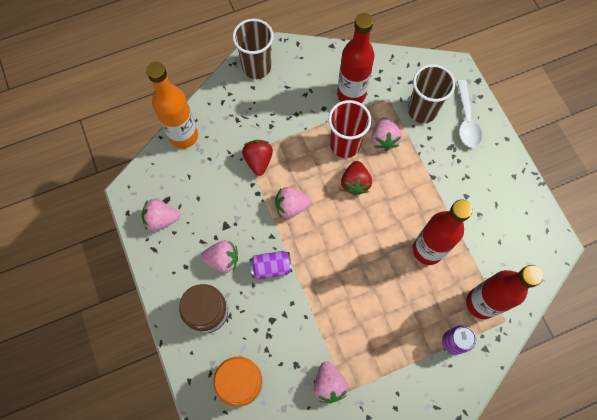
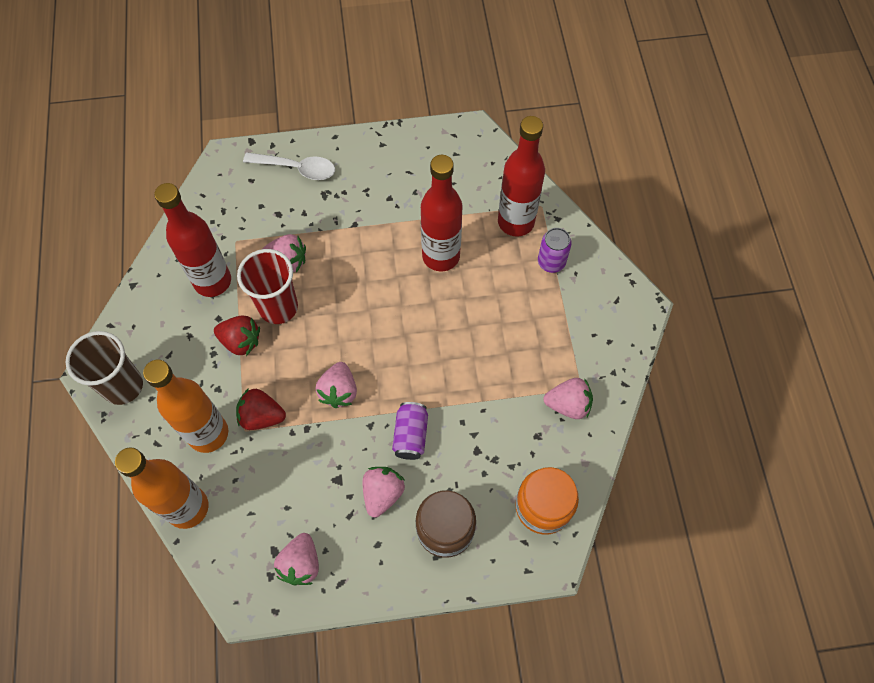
camera: 75 degrees left, 5 degrees down
red strawberry [341,161,372,196] -> red strawberry moved to [214,316,260,356]
brown cup [408,64,455,123] -> none
none -> orange bottle [143,360,228,453]

